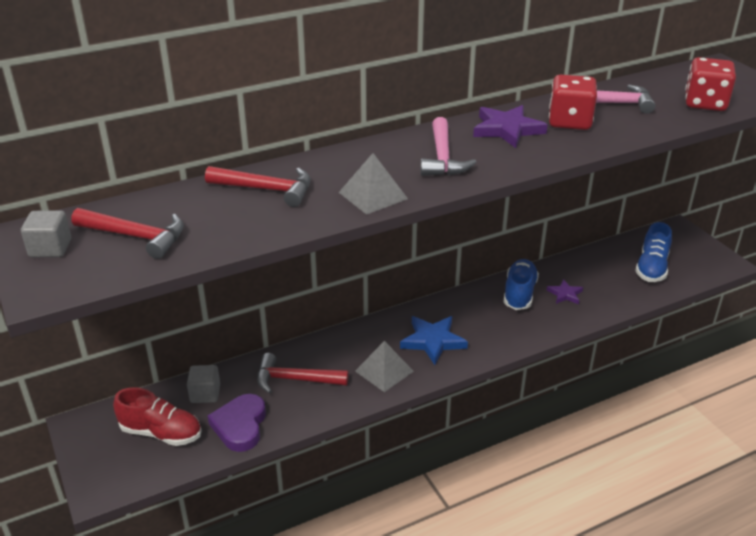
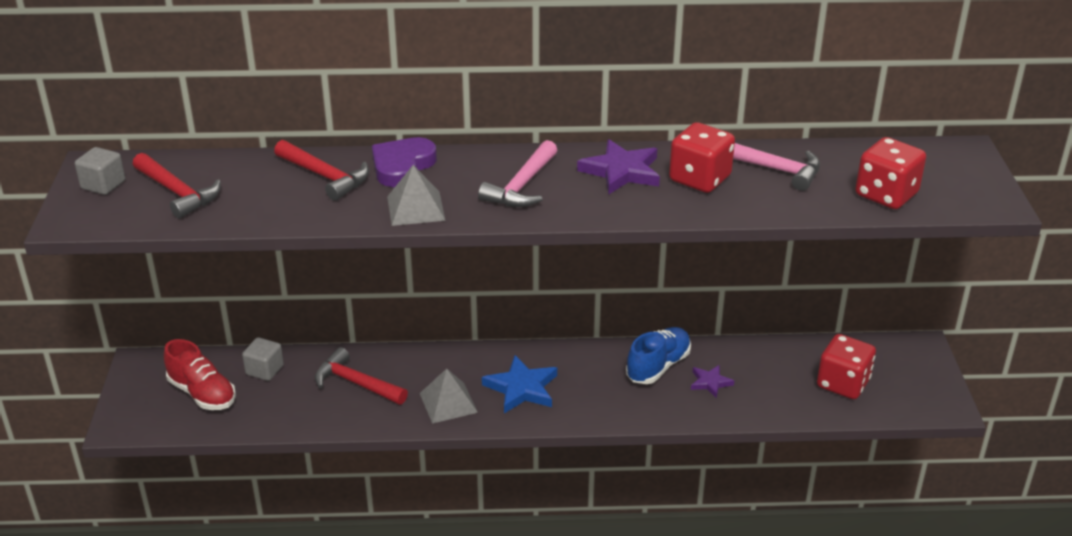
camera: 25 degrees right, 0 degrees up
purple heart [208,394,266,452] -> purple heart moved to [372,137,437,187]
blue shoe [635,222,672,282] -> red dice [817,334,876,399]

